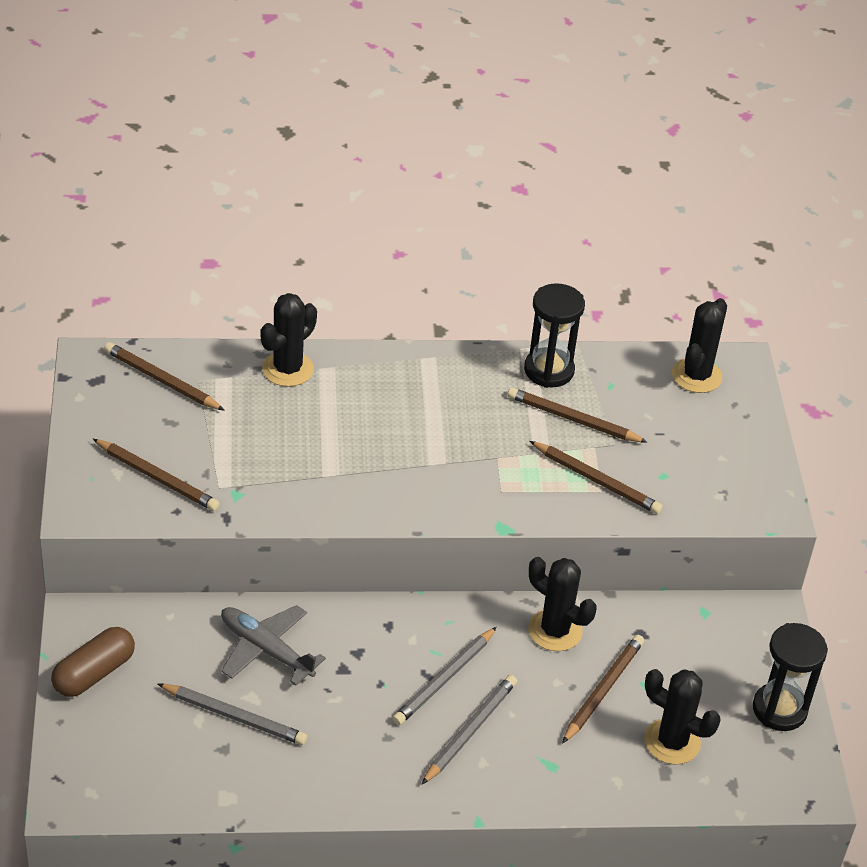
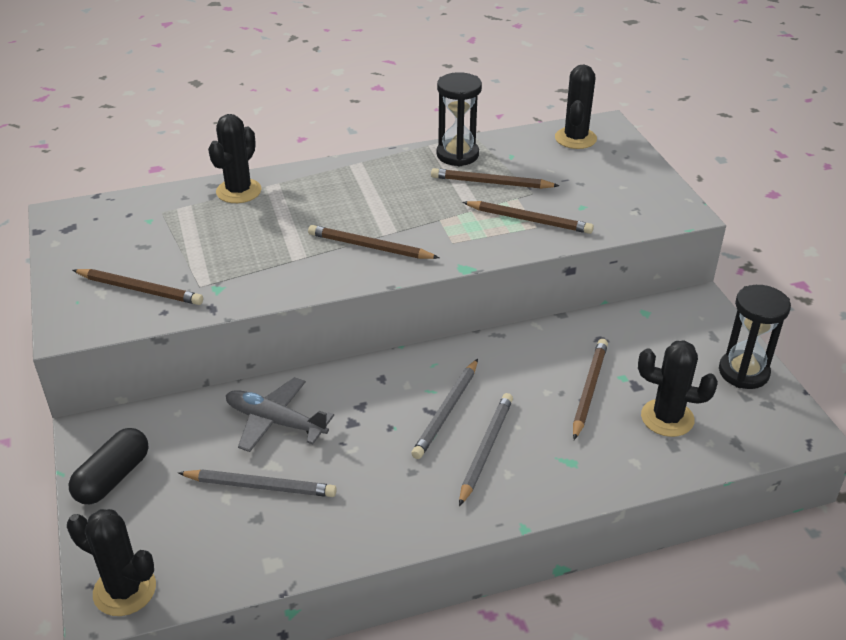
camera: 10 degrees left, 5 degrees down
brown capsule [51,627,135,697] -> black capsule [69,428,149,504]
brown pencil [104,342,225,411] -> brown pencil moved to [308,225,439,259]
black cactus [528,557,597,651] -> black cactus moved to [67,509,156,616]

